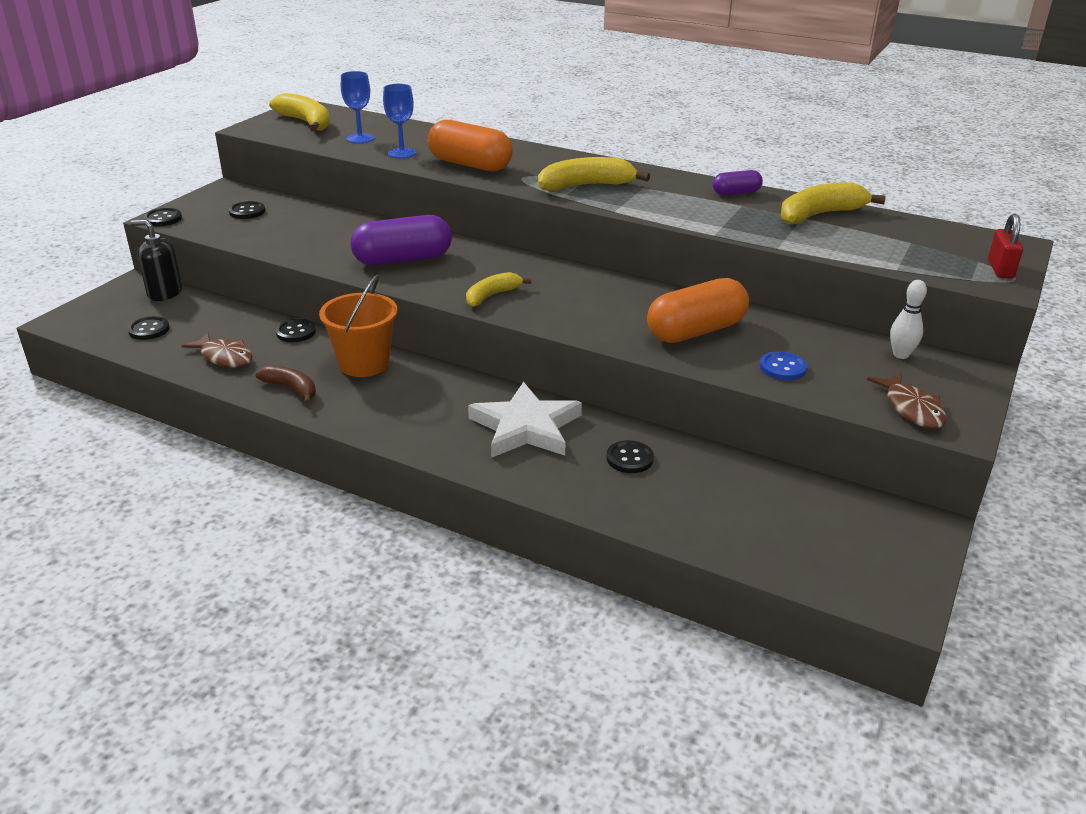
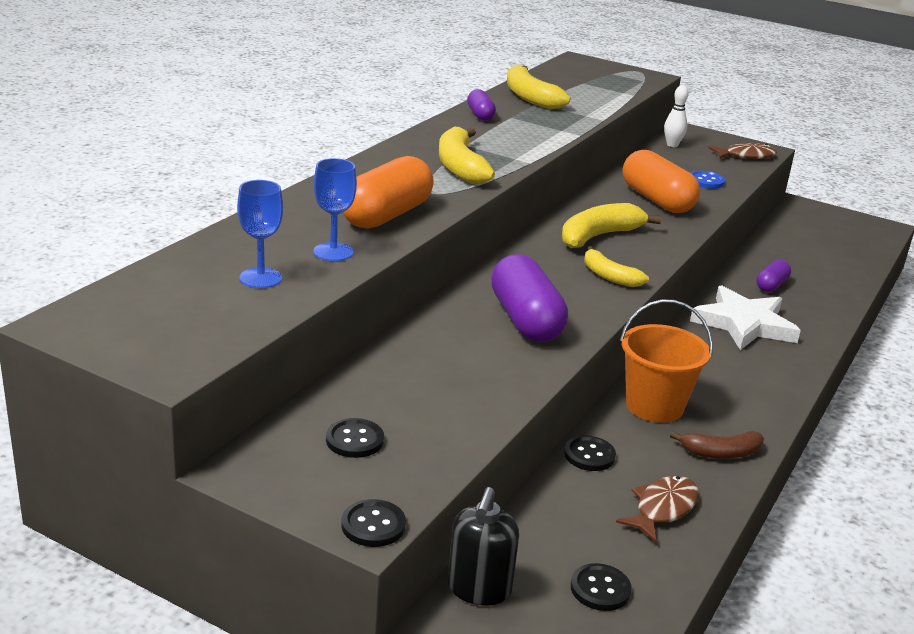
camera: 90 degrees left, 5 degrees down
brown banana [255,365,316,404] -> brown banana turned 135 degrees counterclockwise [670,431,764,459]
yellow banana [269,93,330,132] -> yellow banana moved to [561,203,662,248]
black button [606,440,654,473] -> purple capsule [756,260,791,292]
red padlock [988,214,1023,278] -> none

